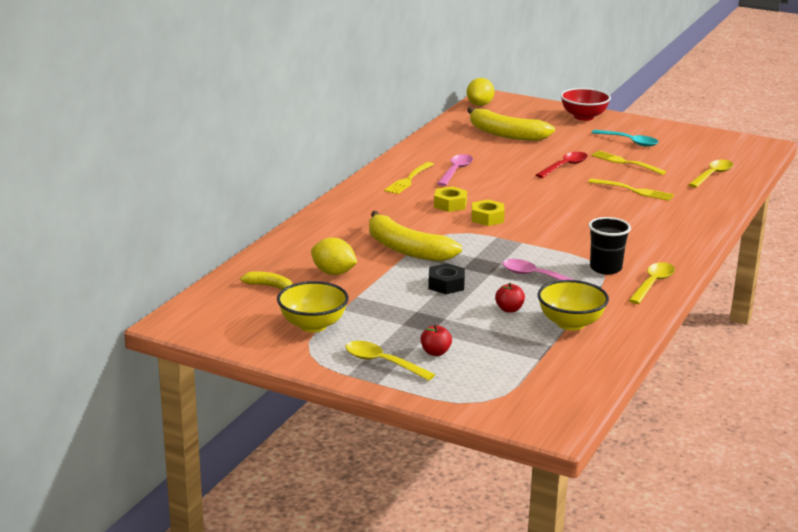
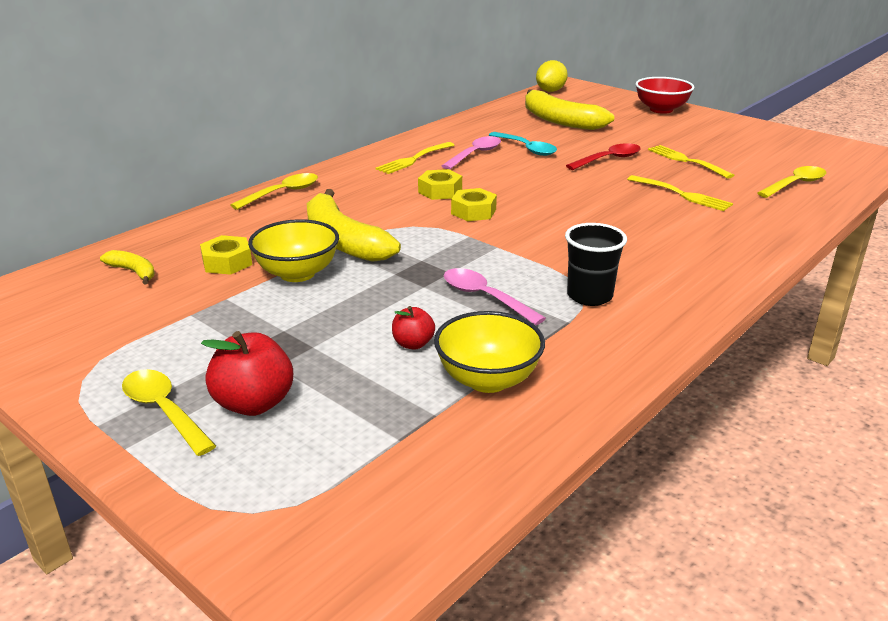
camera: 15 degrees right, 5 degrees up
yellow bowl [277,281,349,332] -> yellow bowl moved to [248,219,339,282]
yellow lemon [311,238,357,275] -> yellow nut [200,235,252,275]
red apple [421,324,452,356] -> red apple [201,331,293,416], size x1.74
black nut [428,263,465,294] -> none
turquoise spoon [592,130,658,147] -> turquoise spoon moved to [489,132,557,156]
yellow spoon [628,262,675,304] -> yellow spoon moved to [230,173,318,210]

